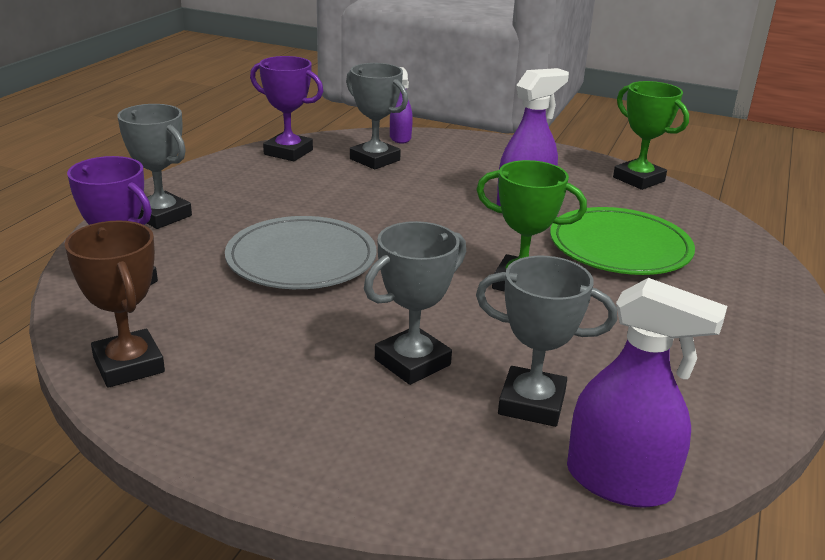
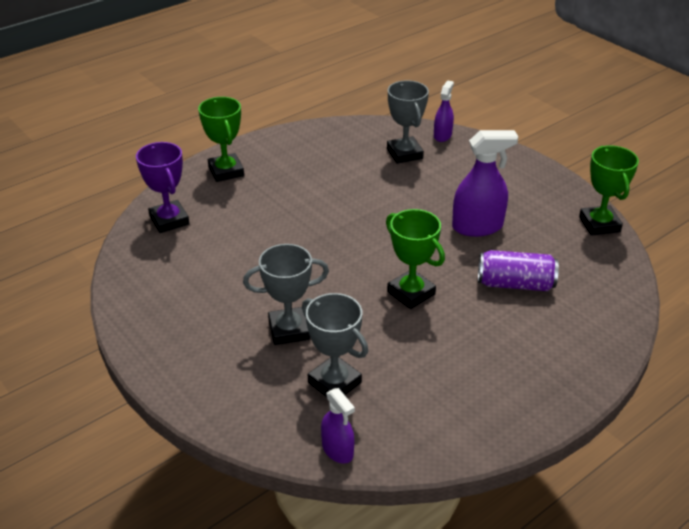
camera: 30 degrees right, 10 degrees up
brown trophy [65,220,165,388] -> none
grey trophy [117,104,192,229] -> green trophy [198,97,244,182]
grey plate [225,216,377,289] -> none
purple trophy [250,56,323,161] -> none
green plate [550,207,695,275] -> purple can [478,250,559,291]
purple spray bottle [567,278,728,508] -> purple spray bottle [321,388,355,464], size x0.59

